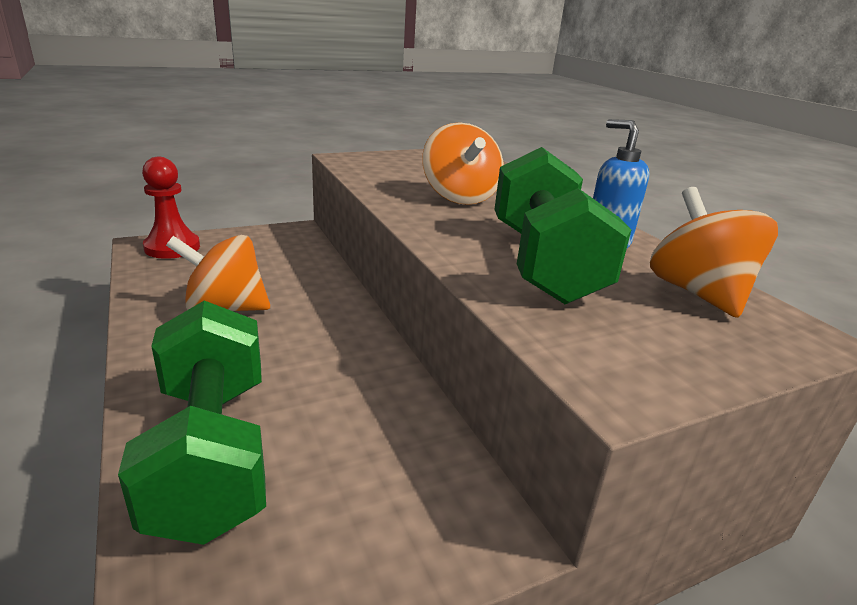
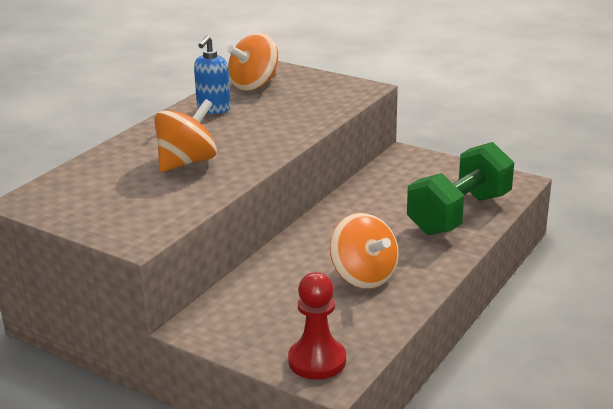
camera: 120 degrees left, 0 degrees up
green dumbbell [494,147,631,304] -> none

